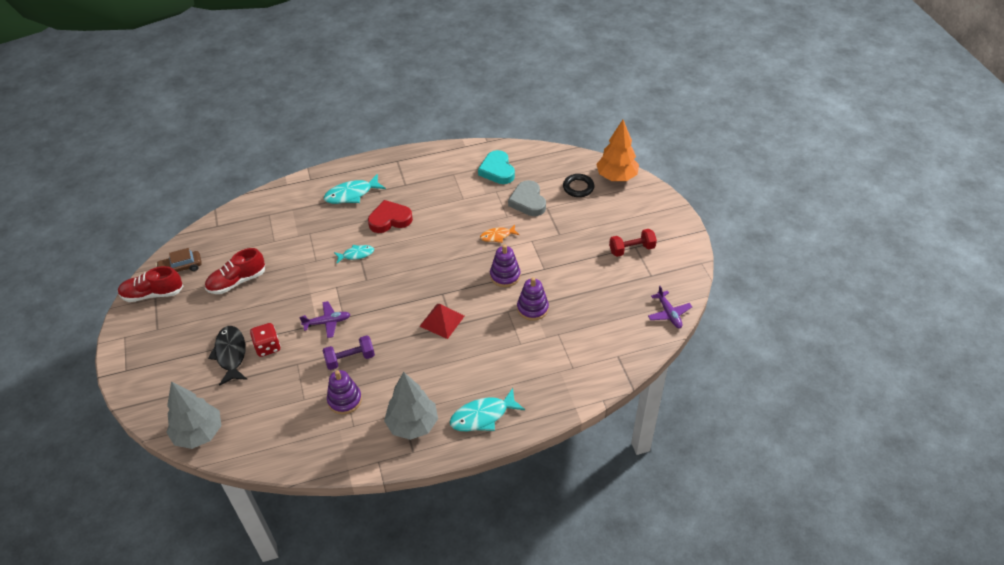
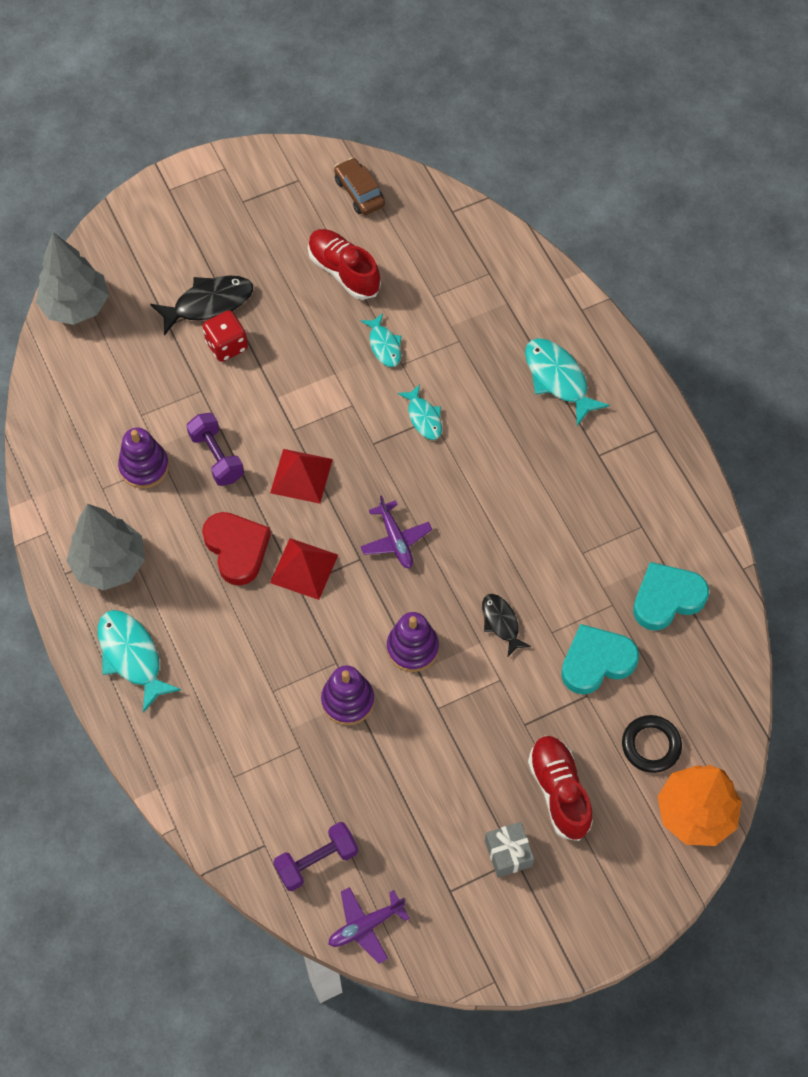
camera: 80 degrees right, 15 degrees up
red shoe [118,266,183,302] -> red shoe moved to [528,735,593,841]
purple plane [299,301,351,338] -> purple plane moved to [360,495,432,569]
red heart [368,200,413,233] -> red heart moved to [202,512,271,585]
orange fish [480,225,519,243] -> black fish [482,594,531,658]
grey heart [508,180,546,216] -> turquoise heart [561,624,639,695]
red dumbbell [609,229,657,257] -> grey gift [485,822,534,877]
none -> red pyramid [270,449,333,504]
none -> purple dumbbell [273,822,358,891]
none -> turquoise fish [361,313,402,367]

